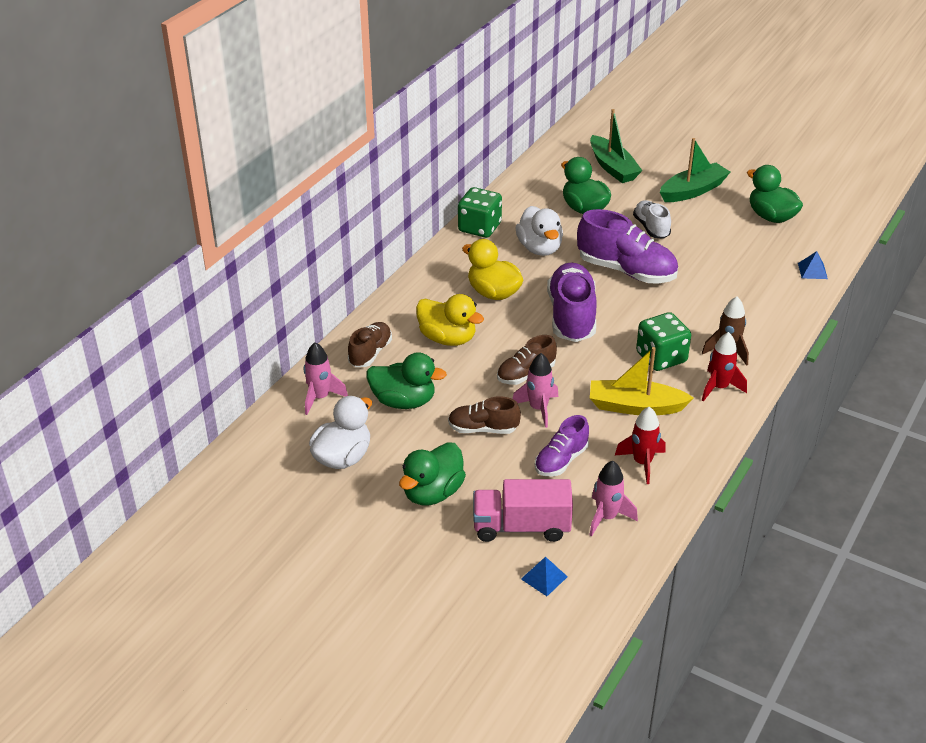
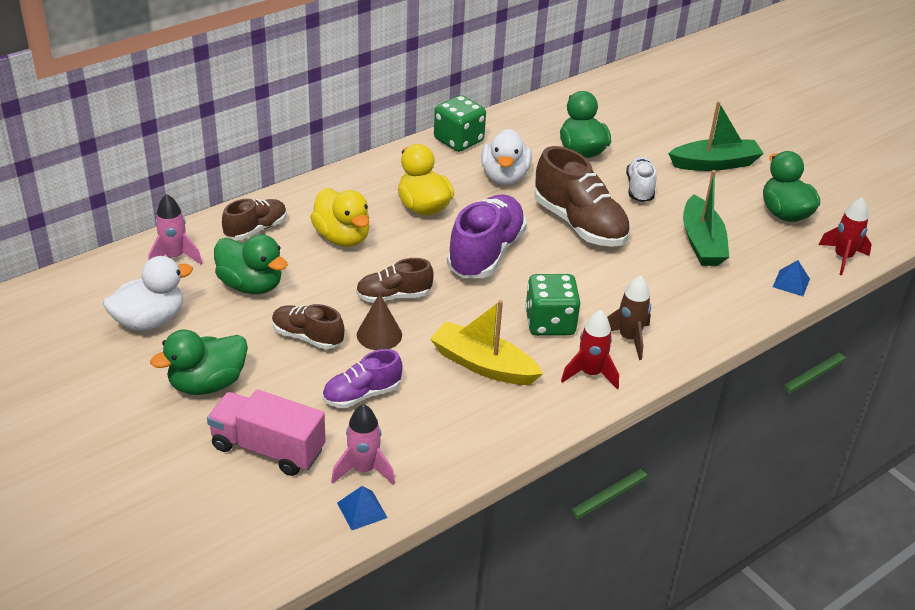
camera: 20 degrees right, 0 degrees up
pink rocket [513,353,558,428] -> brown cone [357,293,402,350]
blue pyramid [521,557,568,596] -> blue pyramid moved to [337,486,387,530]
purple shoe [577,209,678,283] -> brown shoe [535,146,631,247]
green boat [590,109,643,183] -> green boat moved to [683,170,729,266]
red rocket [615,407,665,484] -> red rocket moved to [819,197,872,275]

